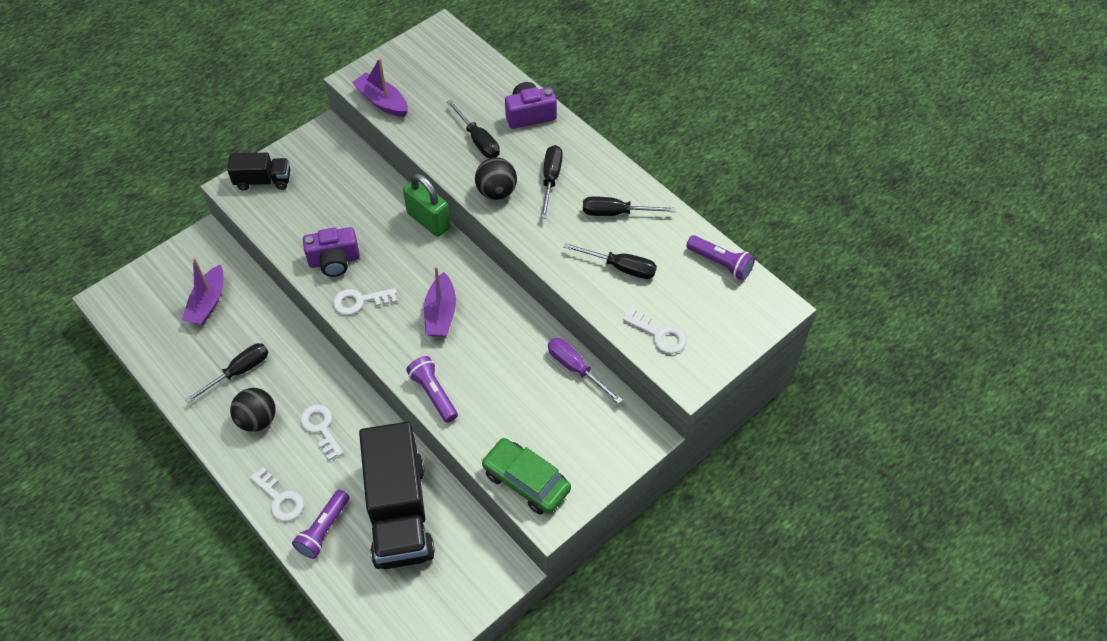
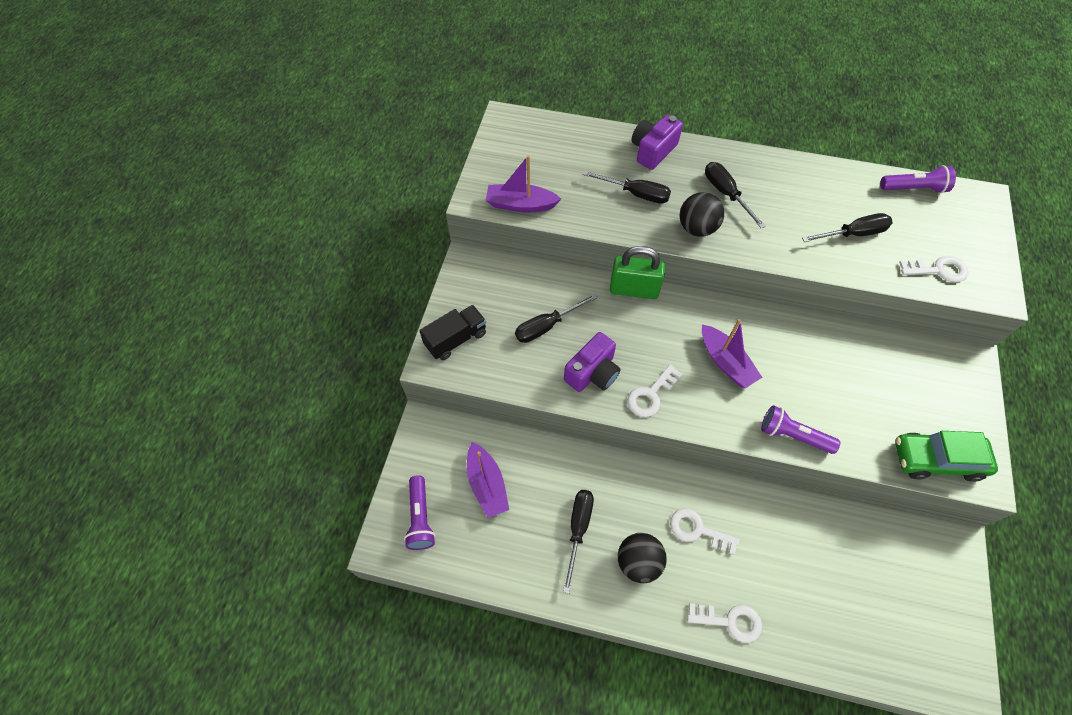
camera: 35 degrees left, 5 degrees up
purple flashlight [292,490,349,559] -> purple flashlight moved to [404,475,436,550]
black truck [359,422,435,569] -> none
purple screwdriver [548,338,623,404] -> none
black screwdriver [583,196,676,216] -> black screwdriver moved to [515,294,598,343]

